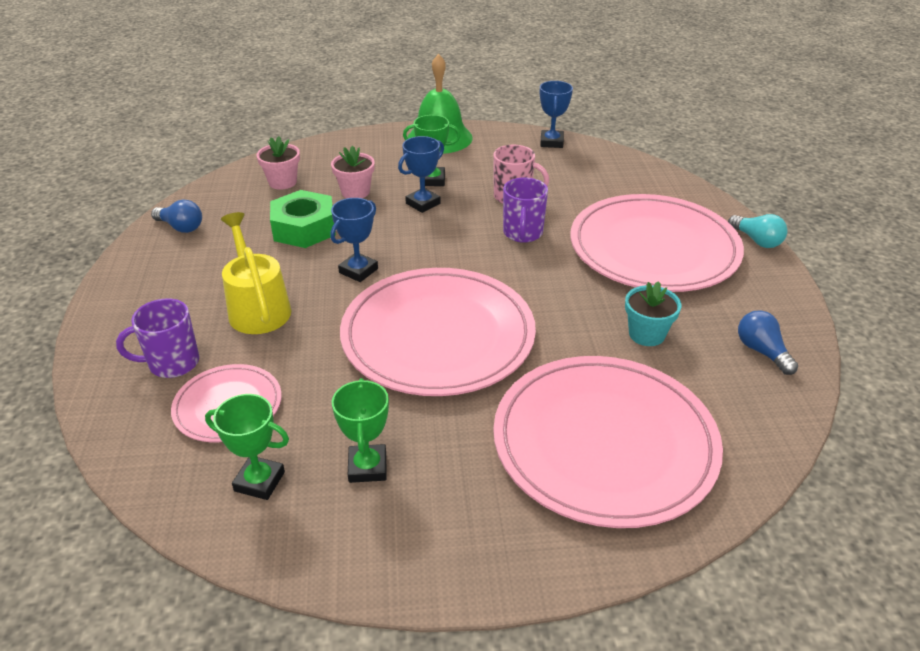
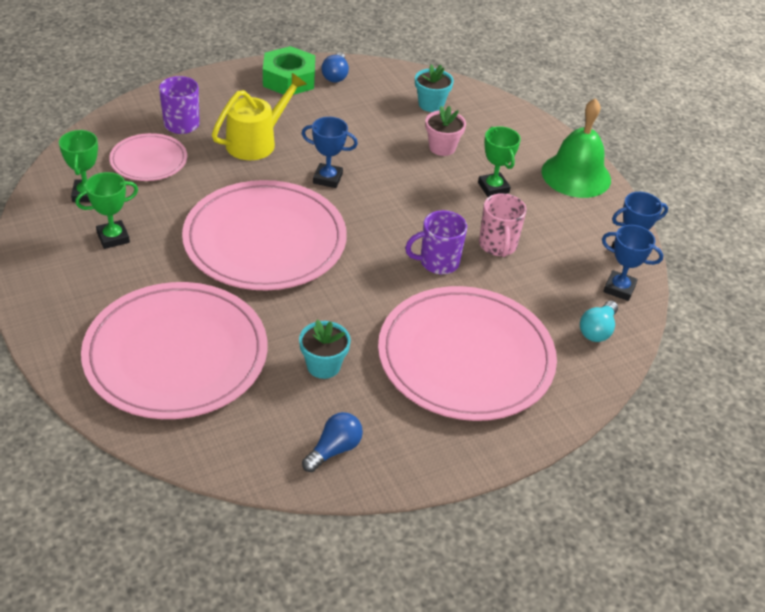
camera: 65 degrees right, 5 degrees up
pink flower pot [256,136,300,190] -> turquoise flower pot [415,64,454,112]
green nut [270,190,336,248] -> green nut moved to [263,46,315,95]
blue trophy [398,136,444,213] -> blue trophy moved to [602,225,663,301]
turquoise light bulb [728,214,788,248] -> turquoise light bulb moved to [580,301,618,342]

